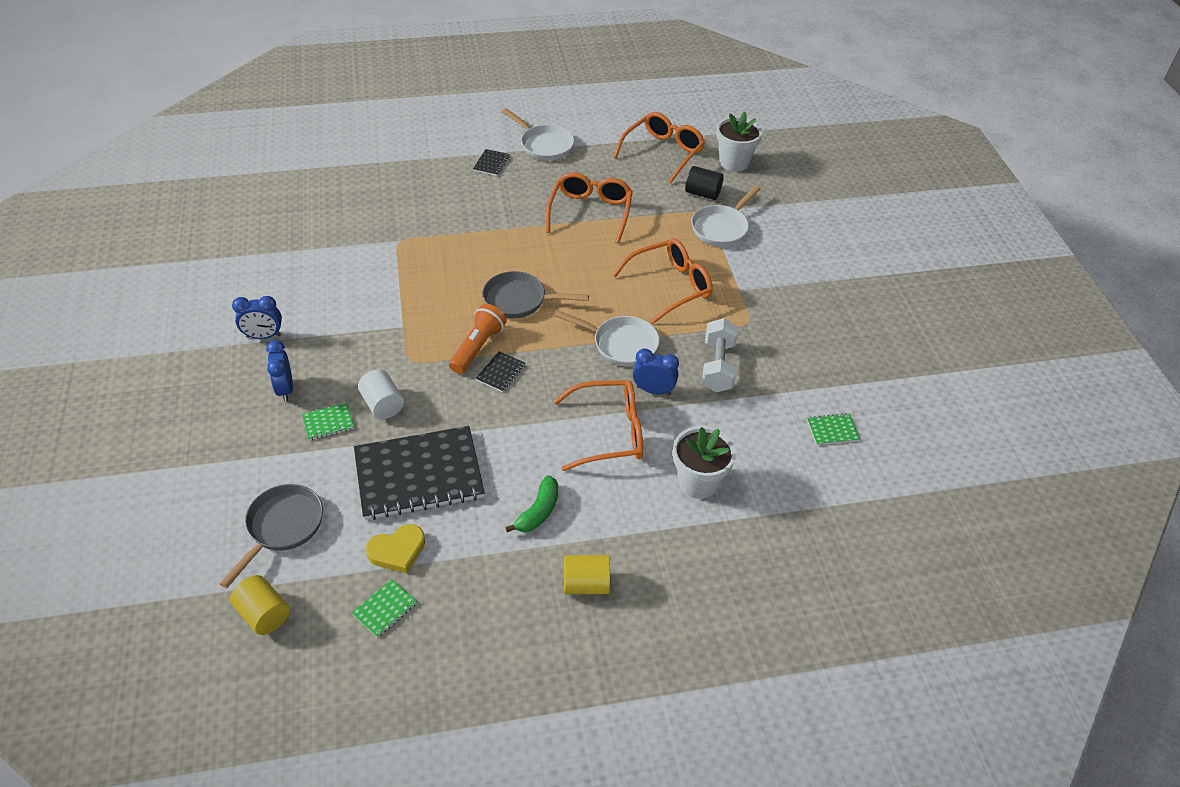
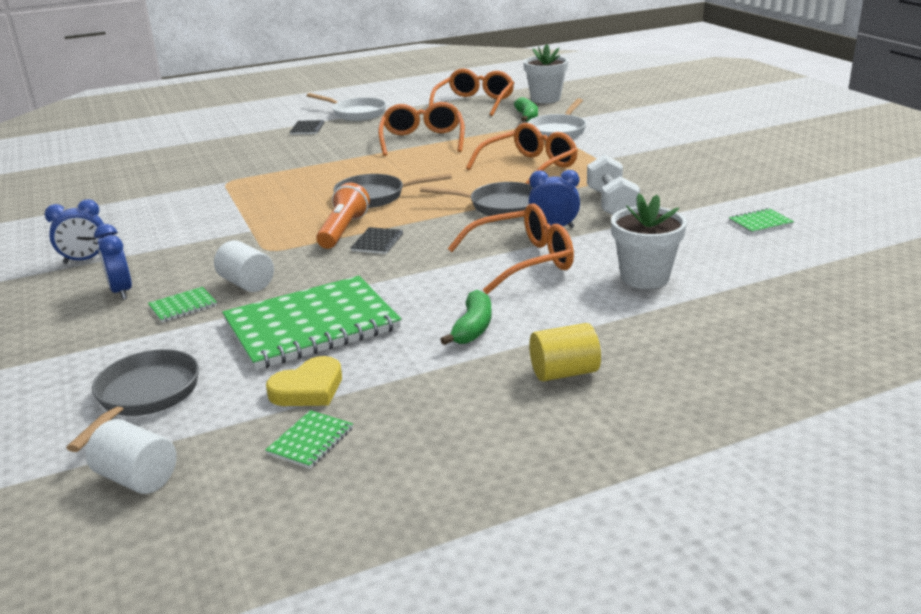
camera: 10 degrees left, 20 degrees down
yellow cylinder [230,575,290,635] -> white cylinder [85,419,177,494]
black notebook [354,426,485,520] -> green notebook [222,276,401,370]
white pan [554,310,660,366] -> grey pan [420,182,533,216]
black cylinder [685,166,724,200] -> green banana [514,97,538,122]

